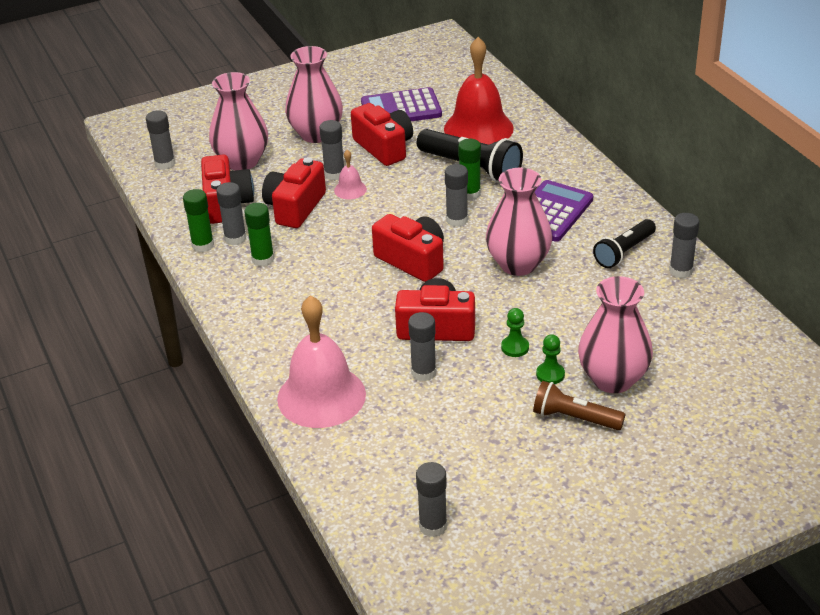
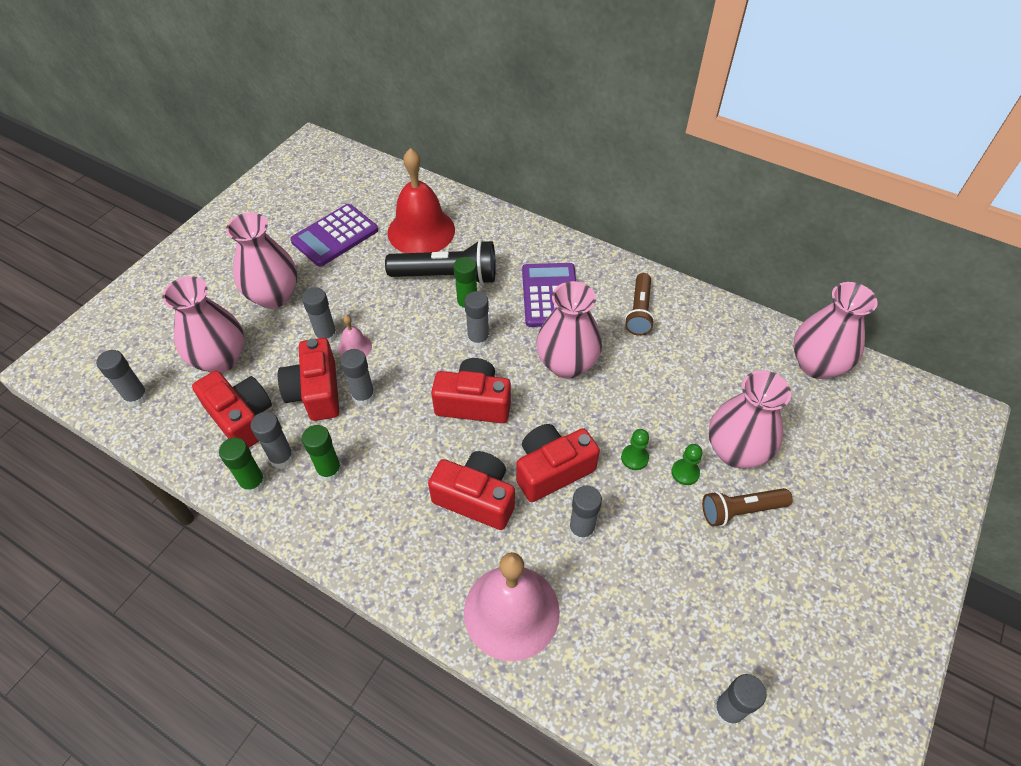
camera: 35 degrees left, 15 degrees up
red camera [351,103,413,166] -> red camera moved to [428,451,515,530]
black flashlight [593,219,656,268] -> brown flashlight [625,273,655,336]
grey glue stick [669,213,699,278] -> grey glue stick moved to [340,349,375,406]
none -> pink vase [793,282,878,379]

